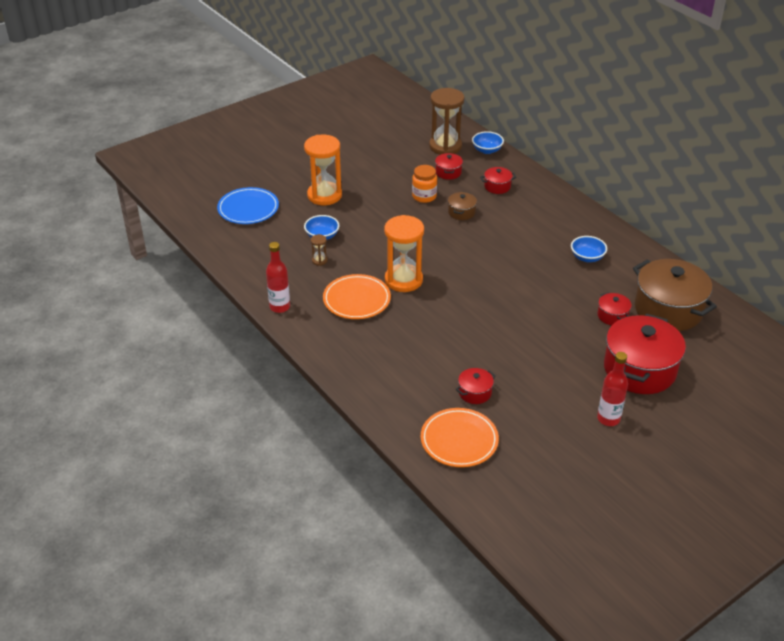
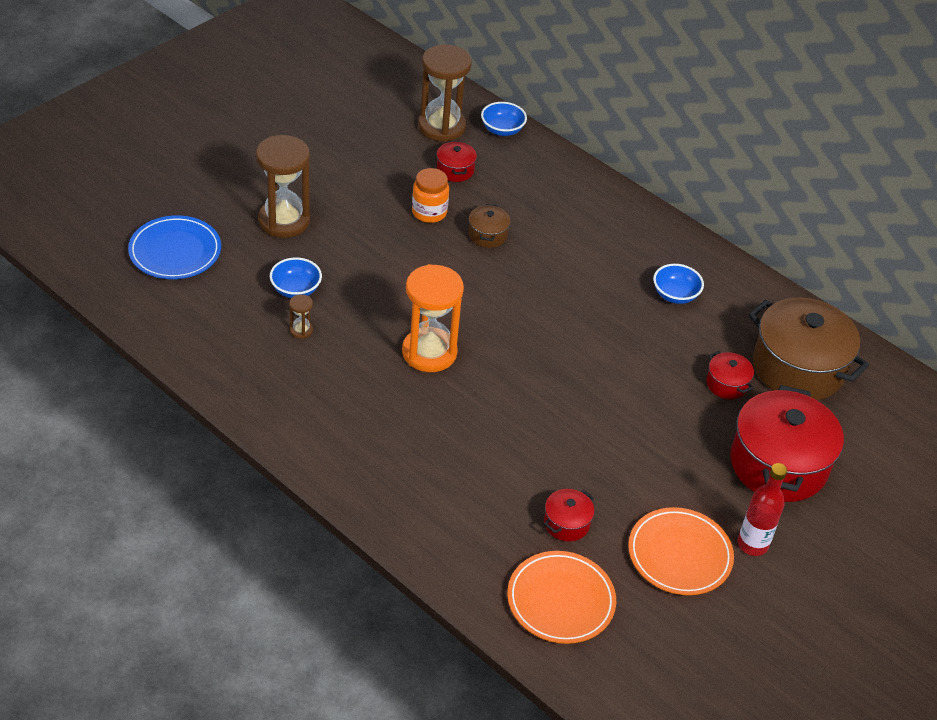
camera: 15 degrees left, 5 degrees up
red bottle [266,242,290,313] -> none
orange hourglass [304,135,342,205] -> brown hourglass [256,135,310,238]
orange plate [323,274,391,319] -> orange plate moved to [628,507,734,595]
red pot [480,167,516,194] -> none

